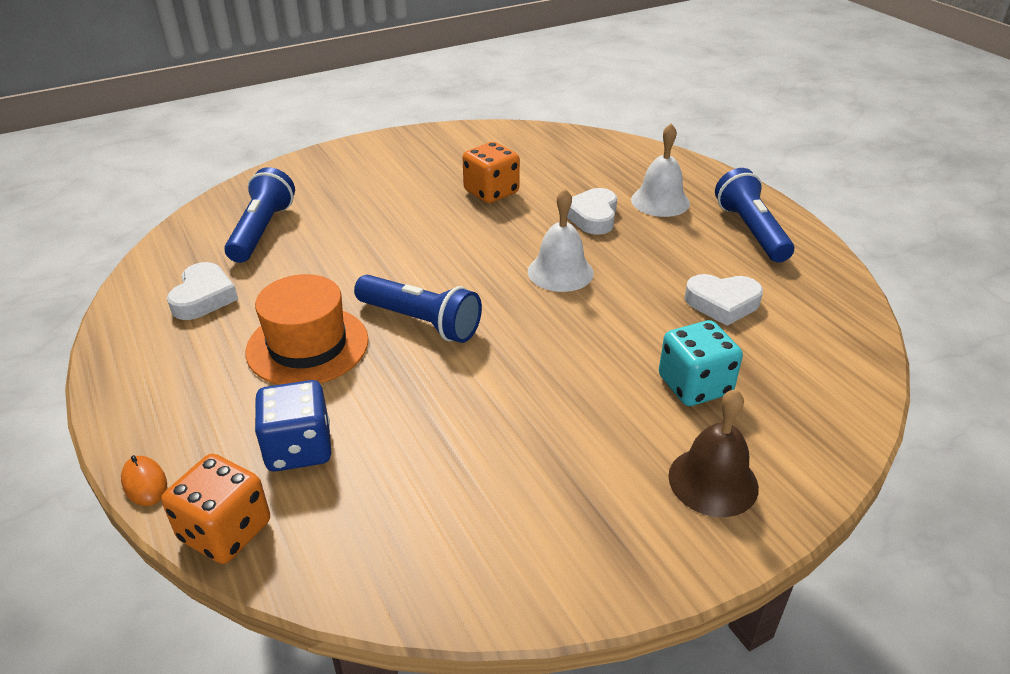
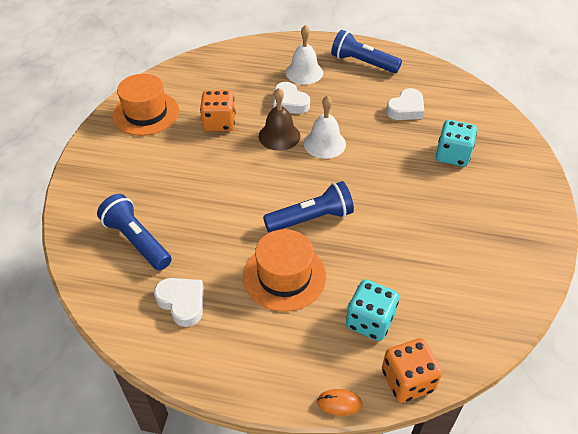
camera: 50 degrees left, 10 degrees up
blue dice [255,380,331,472] -> turquoise dice [346,279,399,341]
brown bell [668,389,759,517] -> brown bell moved to [259,88,300,151]
none -> orange hat [112,74,179,136]

